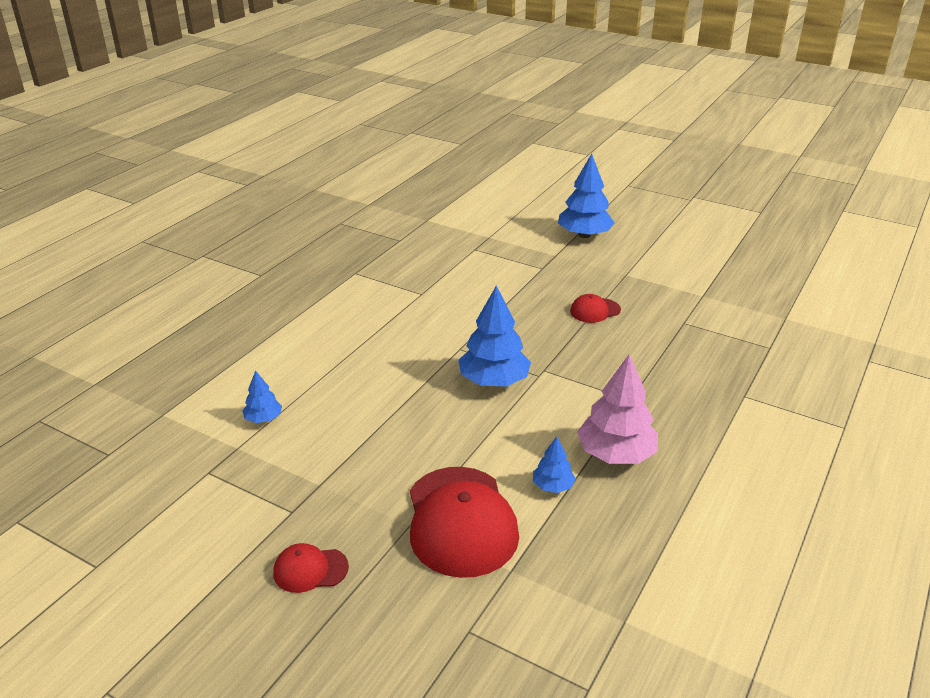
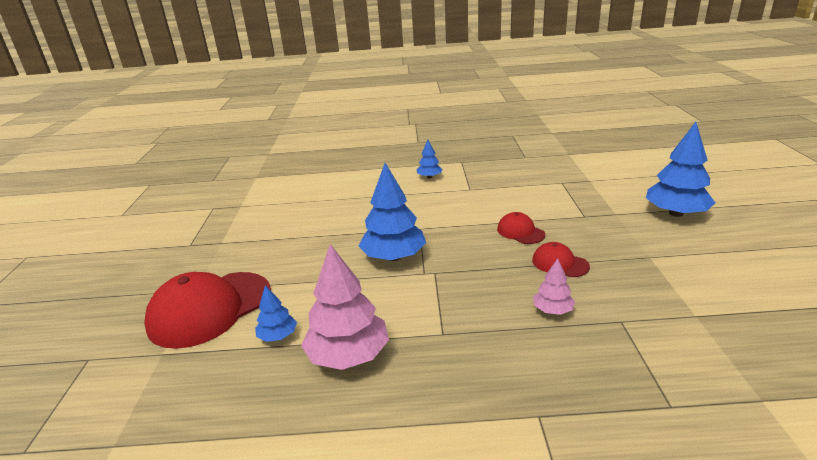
camera: 60 degrees right, 5 degrees down
blue tree [242,370,282,423] -> blue tree moved to [417,140,443,178]
red cap [273,543,349,593] -> red cap moved to [497,212,545,244]
none -> pink tree [533,258,575,315]

